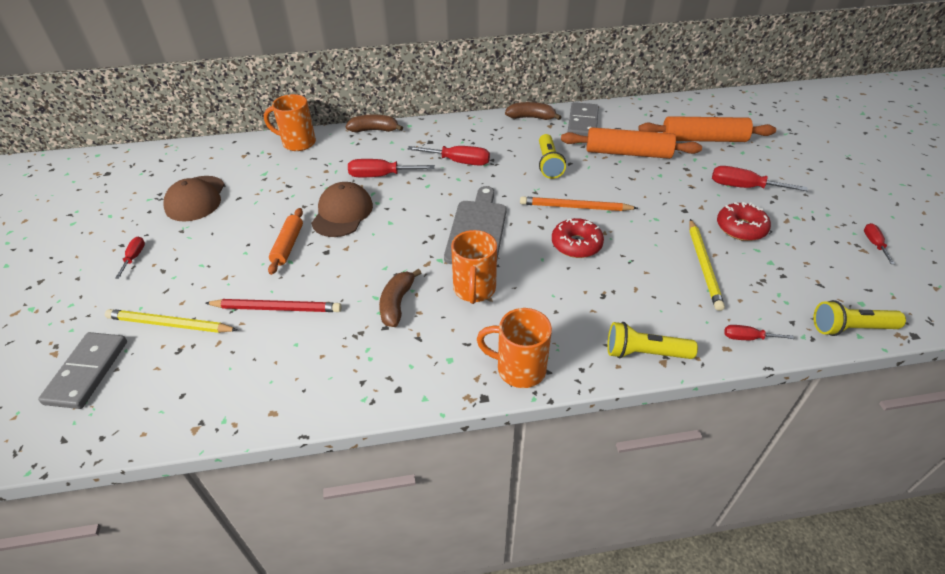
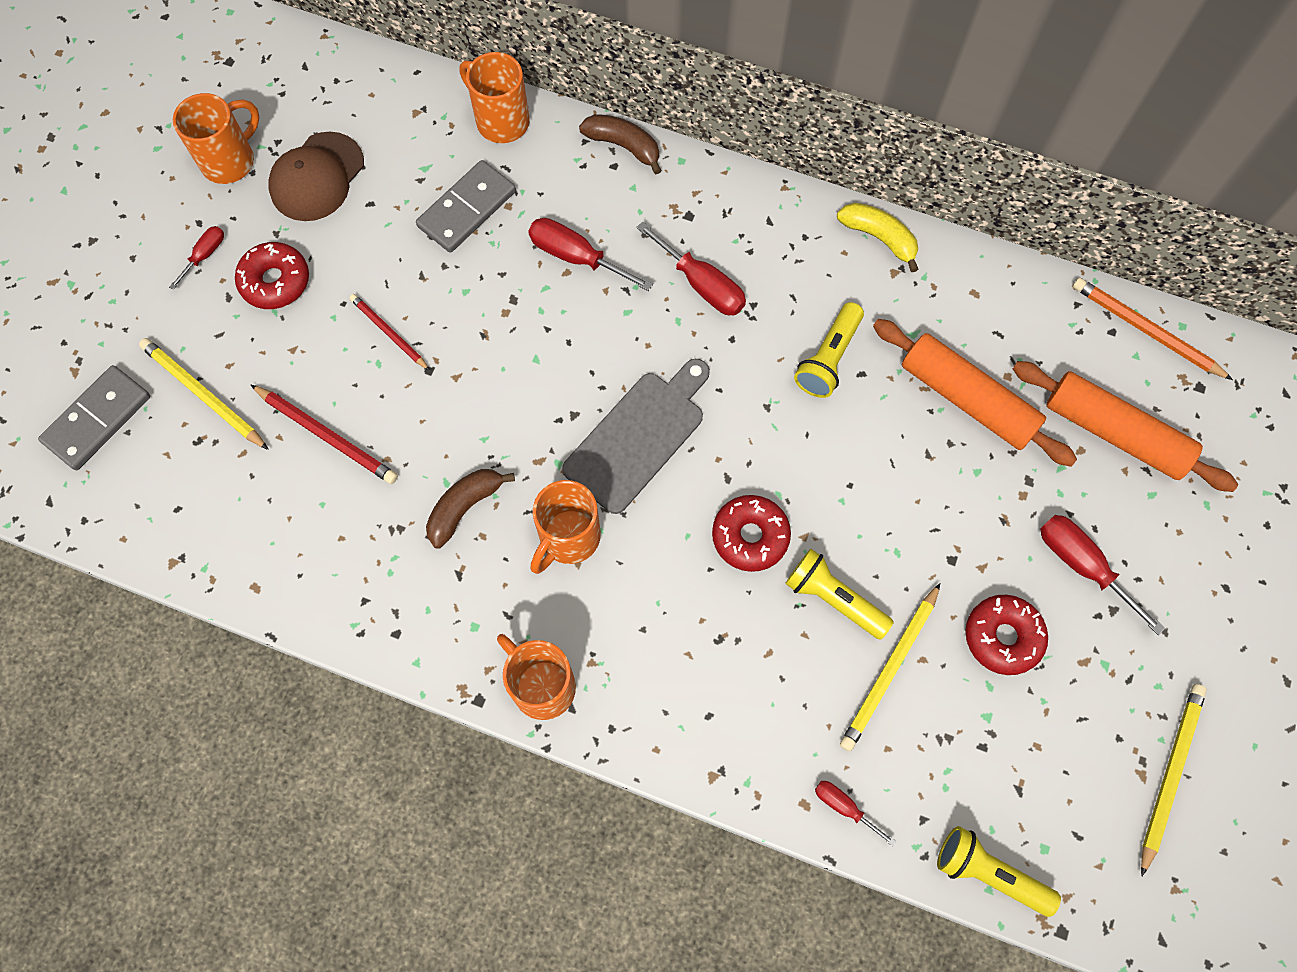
camera: 30 degrees right, 25 degrees up
orange rolling pin [268,208,303,275] -> red pencil [349,294,430,371]
brown cap [311,182,373,237] -> none
brown banana [505,102,561,120] -> yellow banana [837,203,918,272]
orange pencil [520,196,638,211] -> orange pencil moved to [1073,278,1233,380]
grey domino [568,102,599,136] -> grey domino moved to [416,160,516,253]
yellow flashlight [607,322,698,359] -> yellow flashlight moved to [785,549,894,640]
red screwdriver [864,223,895,264] -> yellow pencil [1141,684,1207,876]
none -> orange mug [173,93,259,184]
none -> red donut [235,242,309,309]

